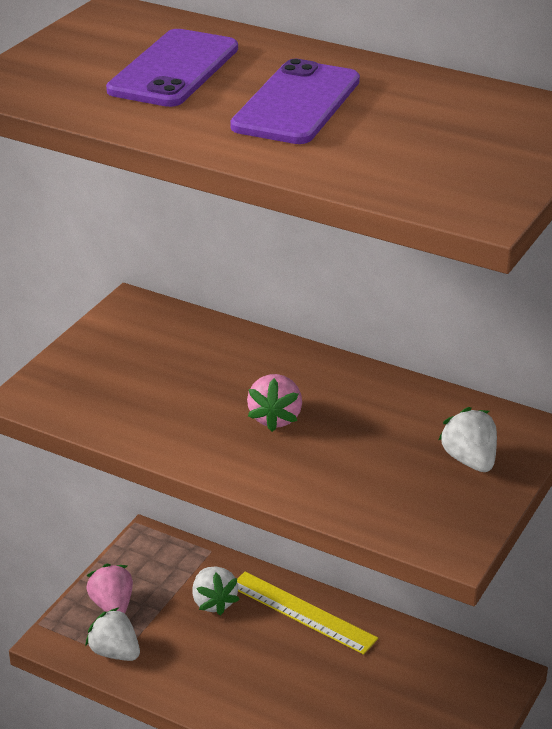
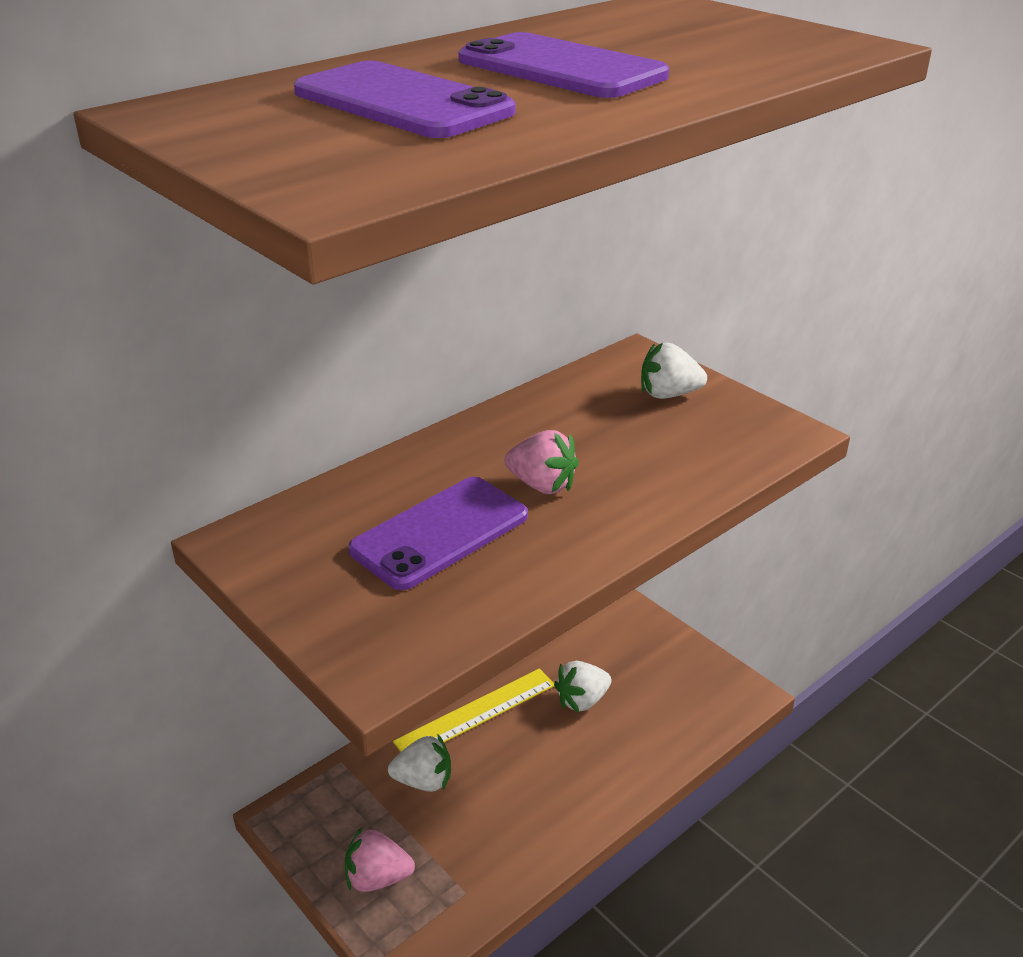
camera: 70 degrees left, 0 degrees up
white strawberry [85,607,140,661] -> white strawberry moved to [554,661,612,712]
none -> purple phone [348,477,528,590]

